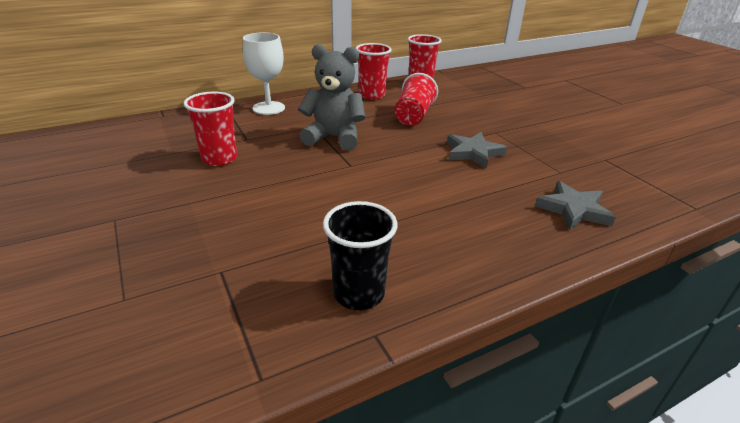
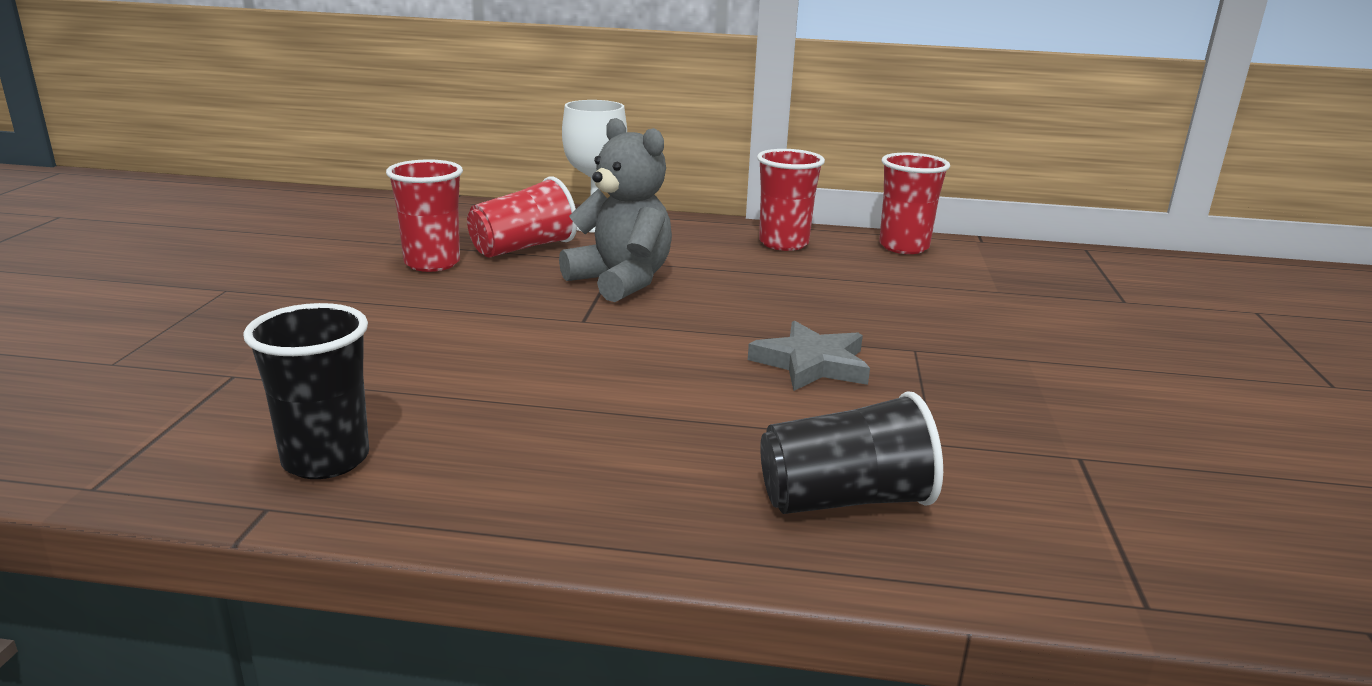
camera: 35 degrees right, 10 degrees down
red cup [395,73,438,126] -> red cup moved to [467,176,577,258]
grey star [535,181,616,230] -> black cup [760,391,943,514]

